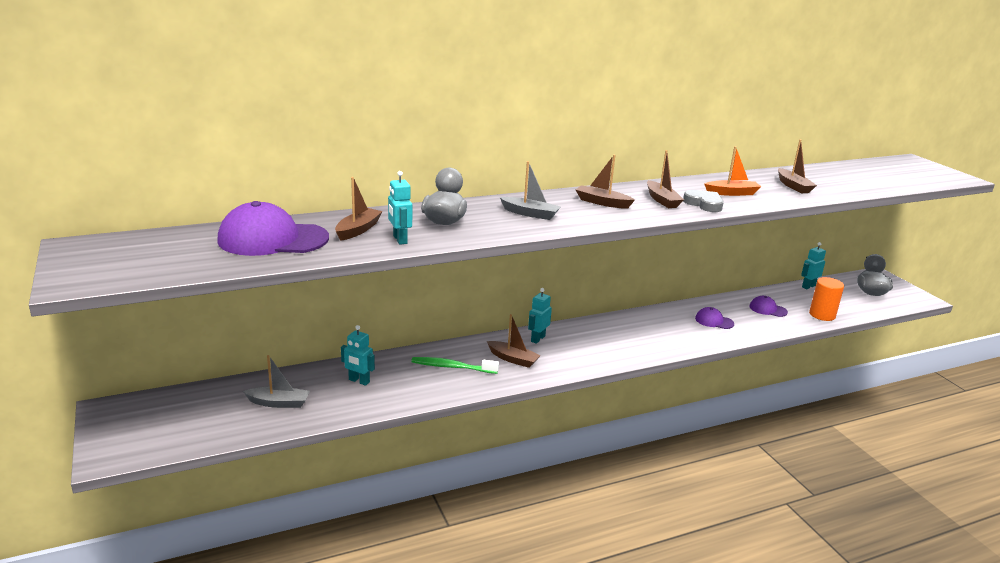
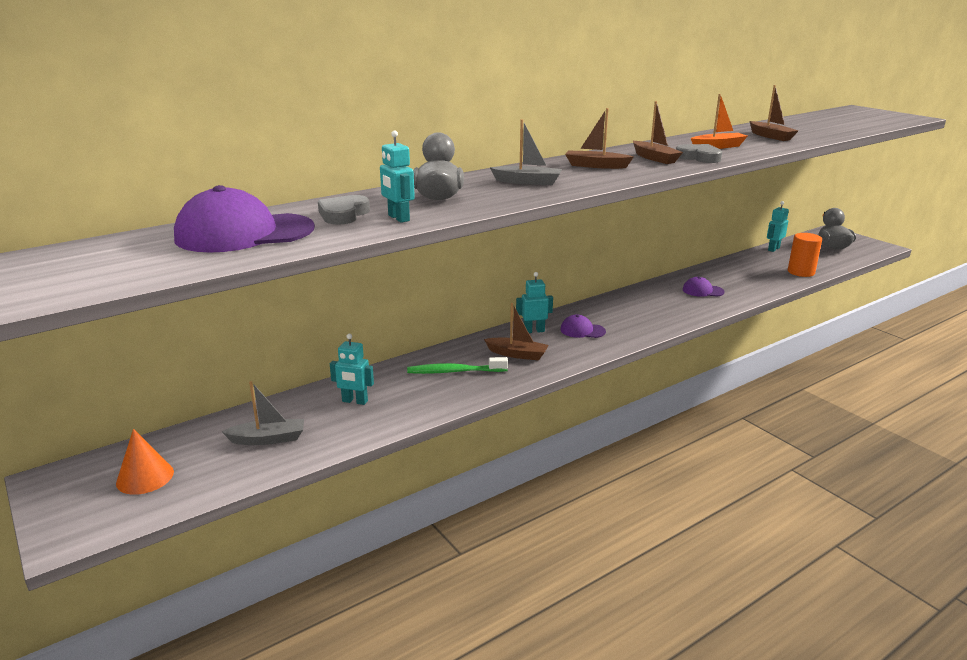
camera: 10 degrees left, 0 degrees up
brown boat [335,177,383,241] -> grey heart [318,195,370,225]
turquoise robot [528,288,552,344] -> turquoise robot turned 60 degrees clockwise [516,272,553,333]
purple cap [749,296,788,317] -> purple cap moved to [560,315,606,338]
none -> orange cone [116,429,174,495]

